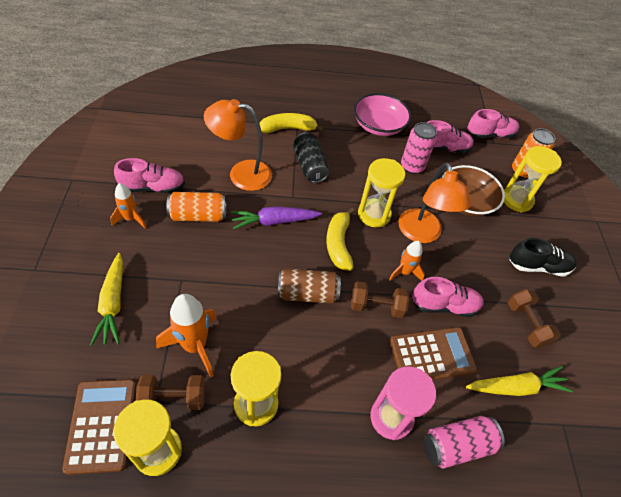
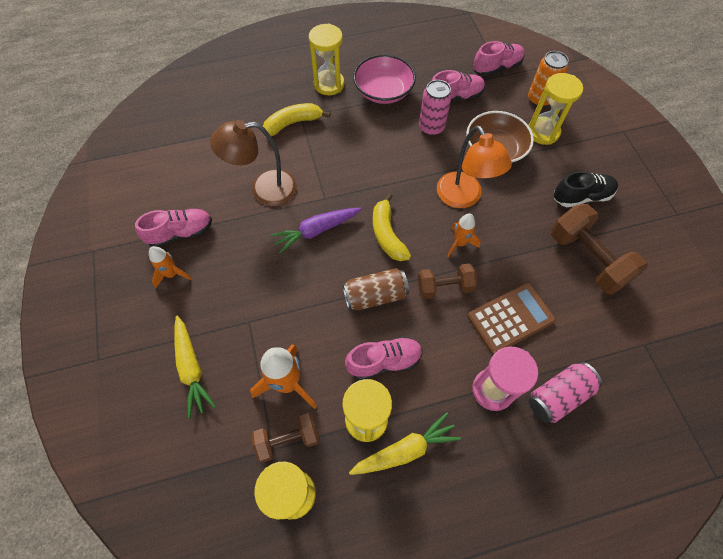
camera: 10 degrees left, 10 degrees up
brown calculator [62,379,136,475] -> none
orange can [166,192,226,222] -> none
orange lamp [204,99,272,191] -> brown lamp [210,120,297,206]
black can [293,132,329,183] -> none
yellow hourglass [358,158,405,227] -> yellow hourglass moved to [309,23,344,95]
pink shoe [412,277,484,317] -> pink shoe moved to [345,337,423,380]
yellow carrot [466,366,573,396] -> yellow carrot moved to [349,412,461,475]
brown dumbbell [508,289,561,348] -> brown dumbbell [551,204,648,294], size x1.63

